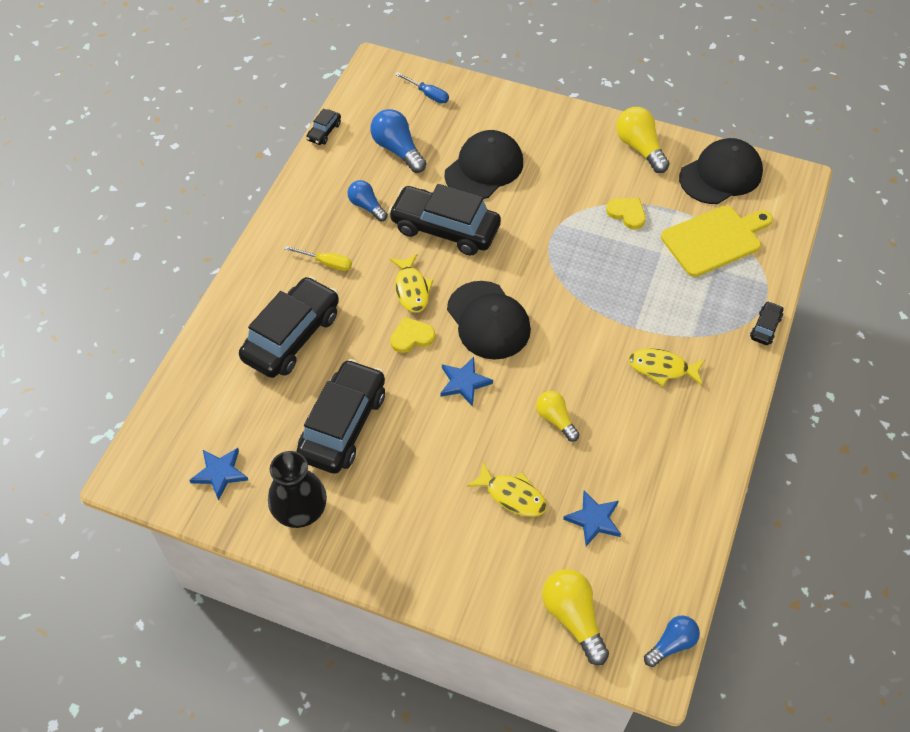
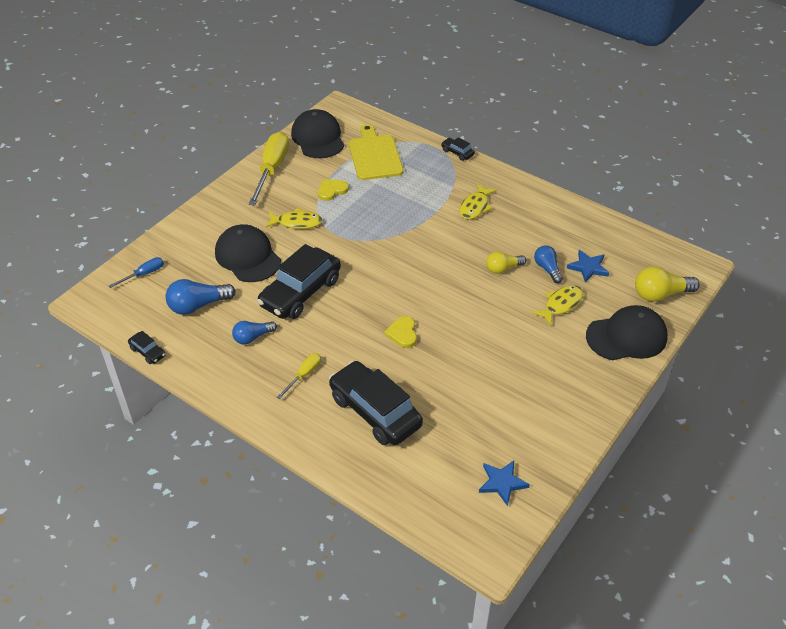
camera: 75 degrees left, 10 degrees down
black vase [268,451,327,528] -> none
black car [296,359,385,474] -> none
yellow fish [390,254,433,312] -> yellow fish moved to [266,208,323,229]
blue star [440,357,493,407] -> none
black cap [447,281,531,360] -> black cap moved to [586,305,668,360]
yellow light bulb [616,107,670,173] -> yellow screwdriver [248,132,289,205]
blue light bulb [644,616,700,667] -> blue light bulb moved to [534,245,563,283]

